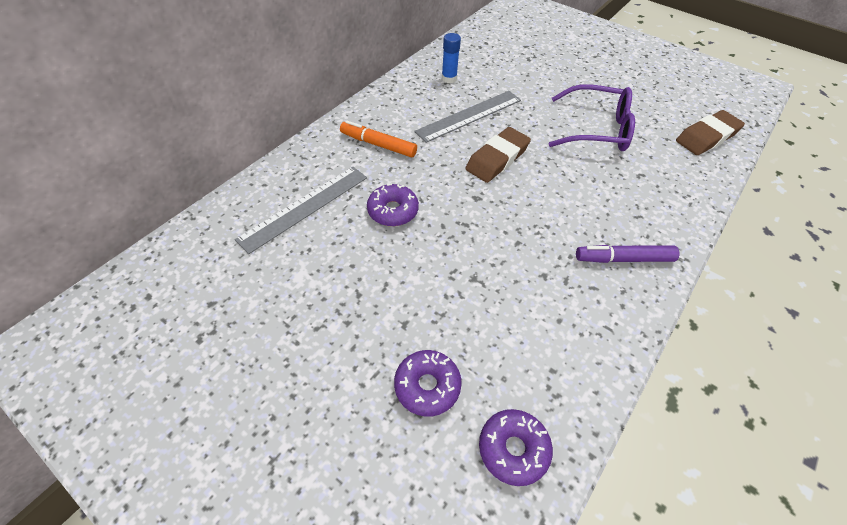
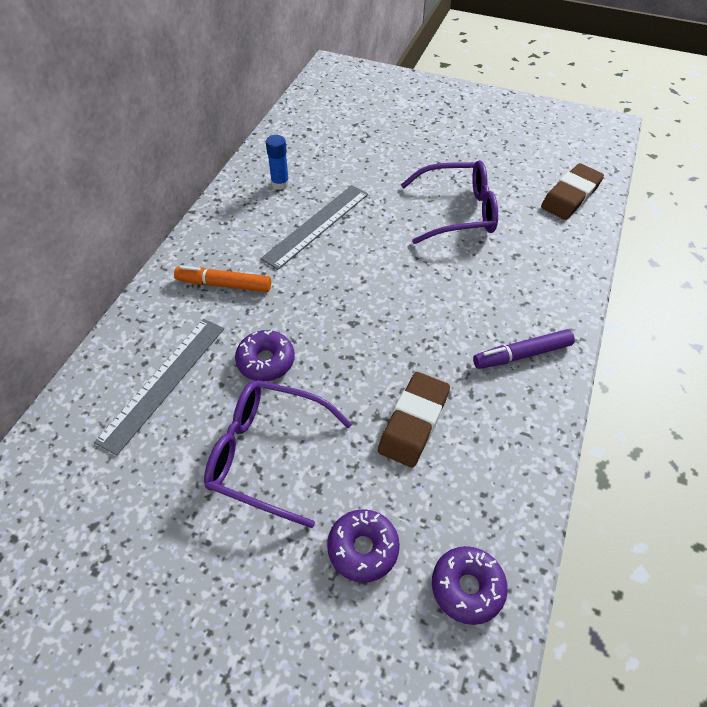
camera: 15 degrees left, 0 degrees up
brown eraser [465,127,531,183] -> brown eraser moved to [378,372,450,468]
none -> purple glasses [204,380,352,528]

